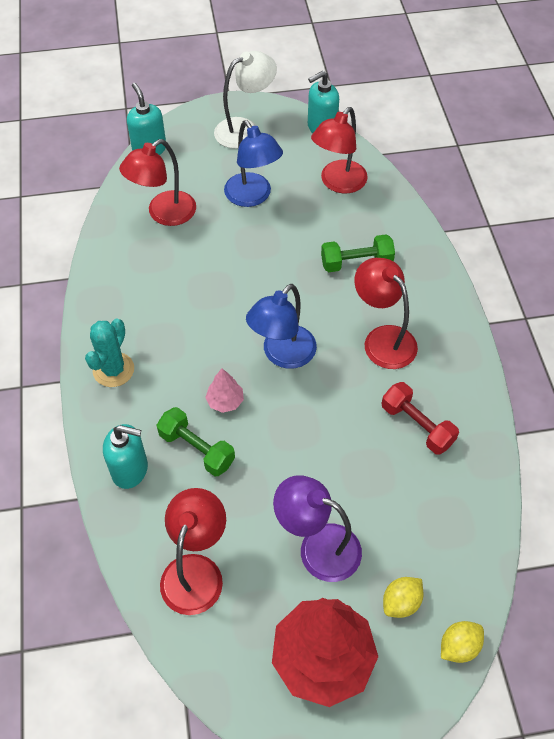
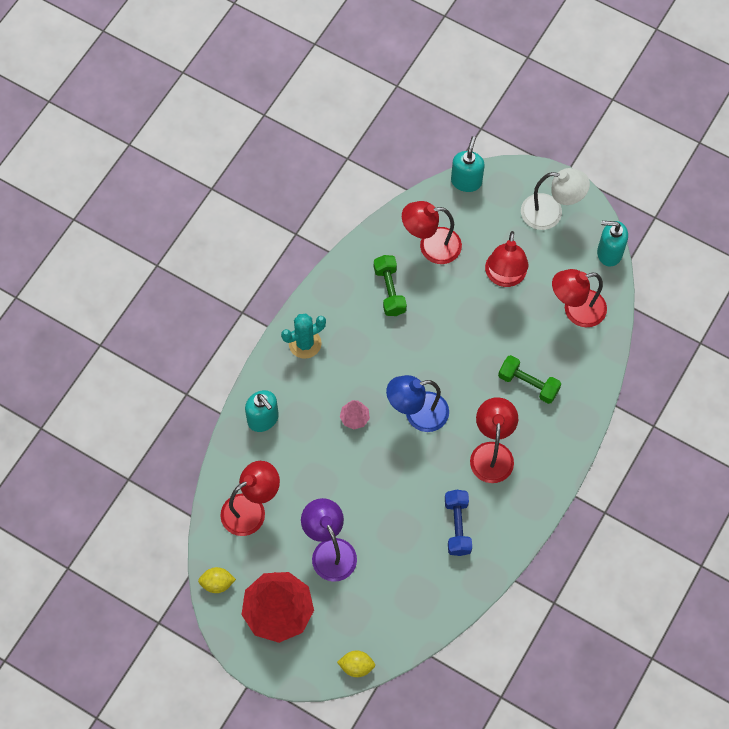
camera: 40 degrees right, 10 degrees up
green dumbbell [156,407,235,476] -> green dumbbell moved to [374,255,407,316]
blue lamp [224,120,283,207] -> red lamp [485,231,529,287]
red dumbbell [381,382,459,455] -> blue dumbbell [445,490,472,556]
yellow lemon [383,577,423,618] -> yellow lemon moved to [198,567,236,593]

